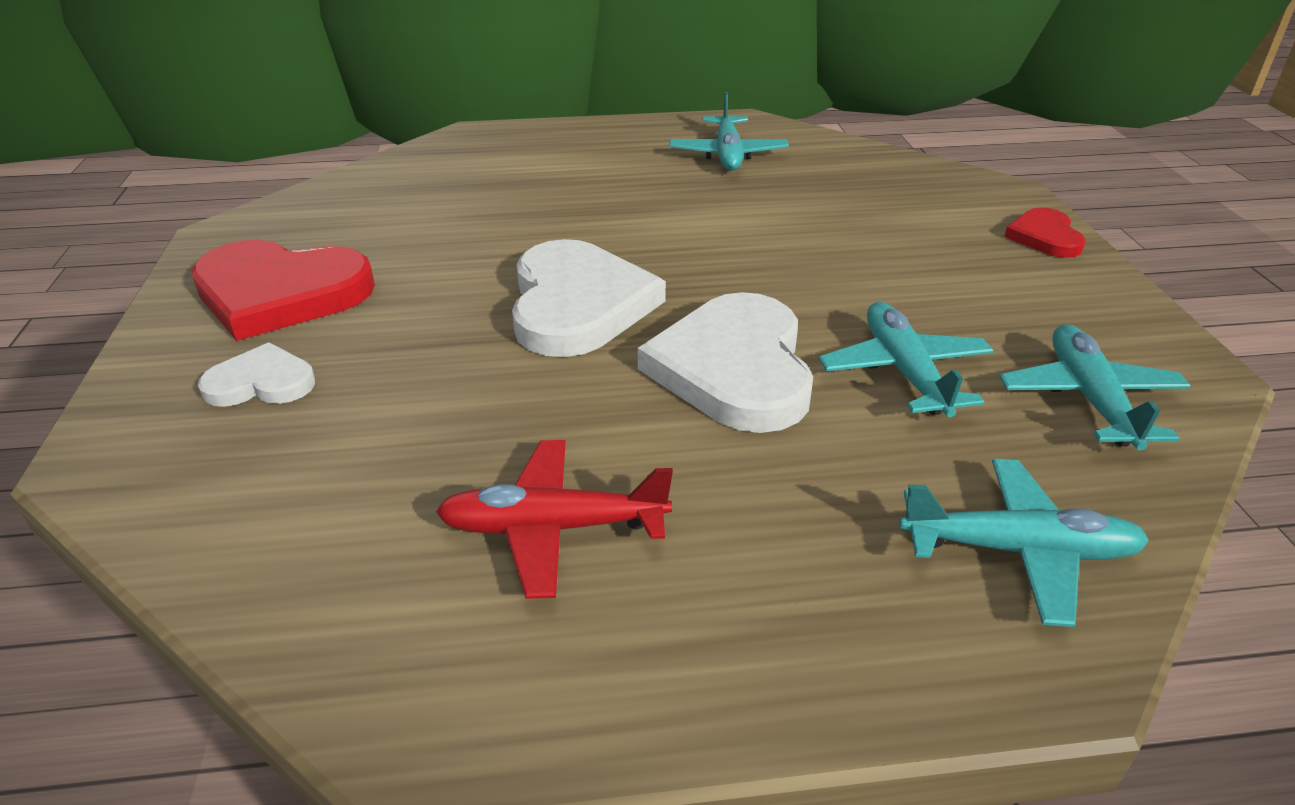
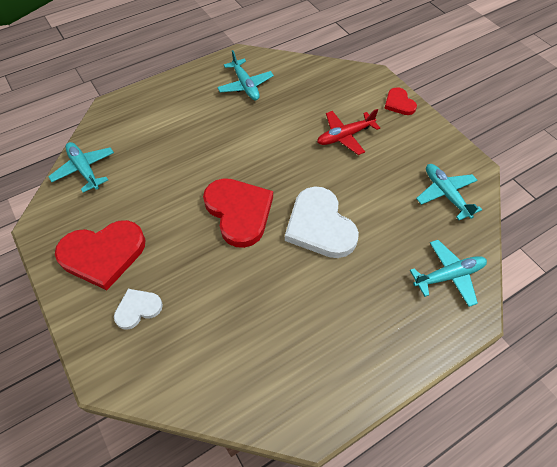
camera: 25 degrees left, 20 degrees up
red plane [436,440,673,599] -> red plane moved to [317,109,380,155]
white heart [512,239,666,357] -> red heart [203,178,273,248]
turquoise plane [819,302,994,417] -> turquoise plane moved to [48,142,114,193]

